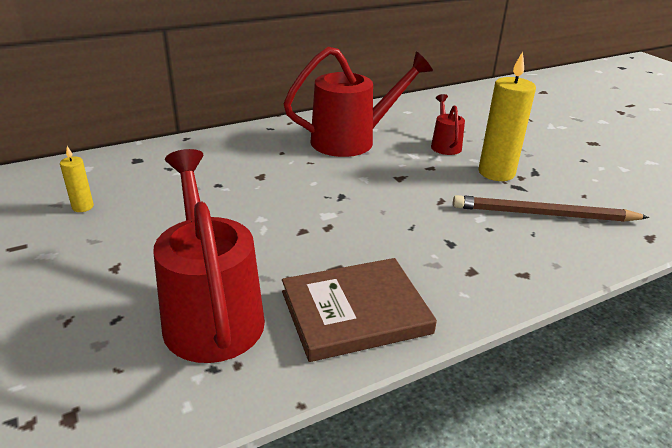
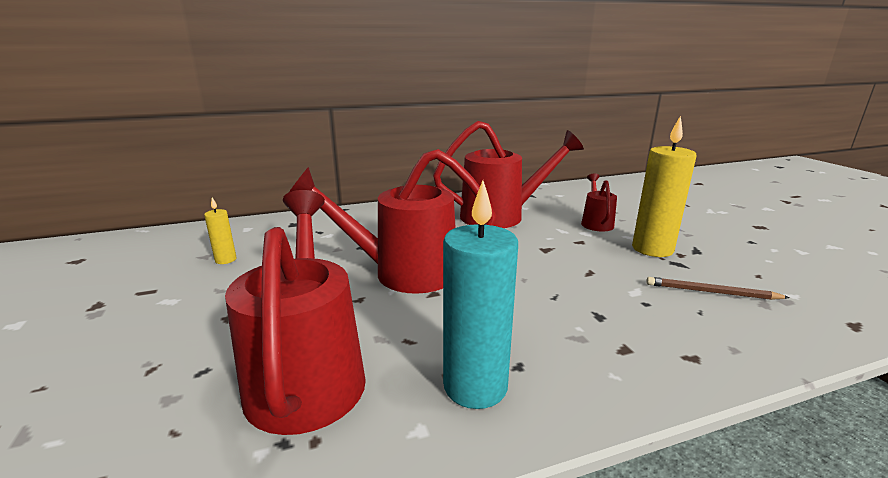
camera: 10 degrees right, 10 degrees down
brown book [282,258,437,362] -> turquoise candle [443,180,518,409]
brown pencil [453,195,650,222] -> brown pencil [646,277,790,300], size x0.59
none -> red watering can [289,149,496,294]

